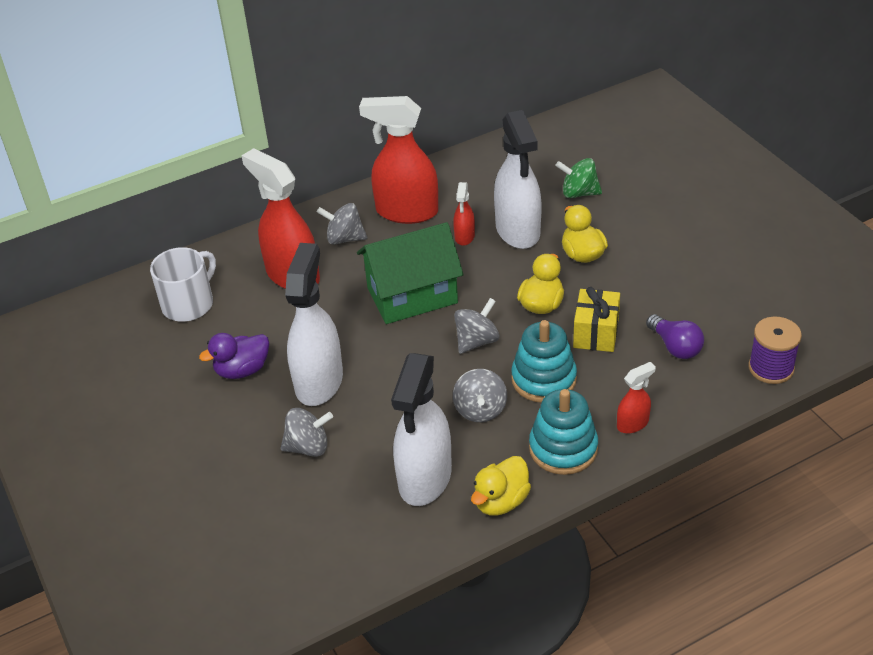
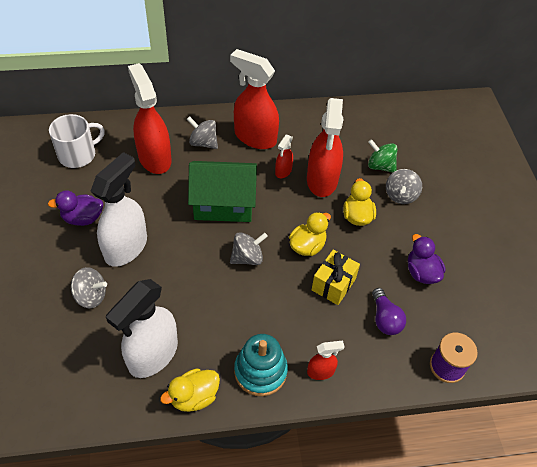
camera: 15 degrees right, 10 degrees up
grey spinning top [453,369,507,422] -> grey spinning top moved to [386,169,422,204]
white spray bottle [494,110,542,249] -> red spray bottle [307,98,343,197]
turquoise stacking toy [511,320,577,403] -> none
none -> purple duck [408,234,445,284]

